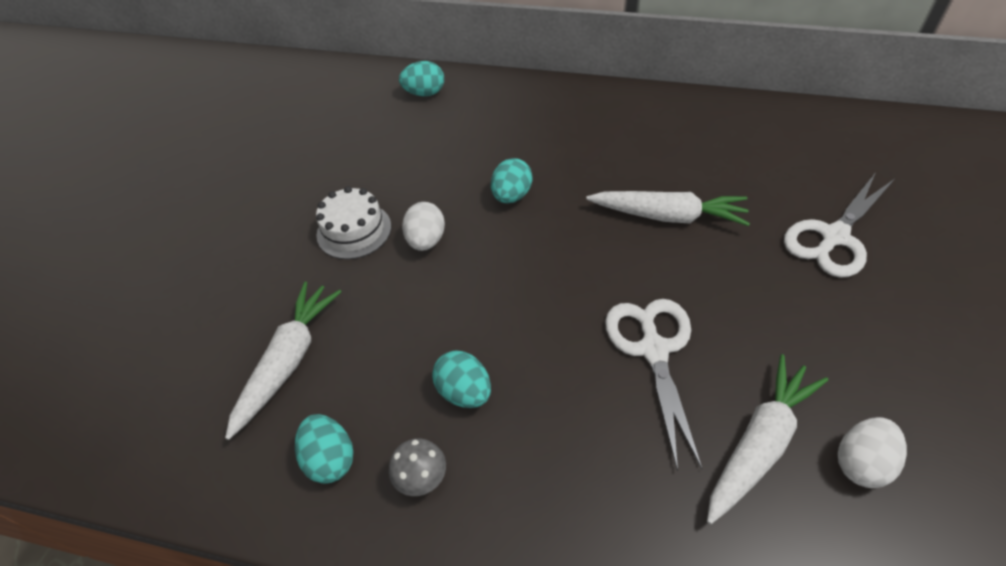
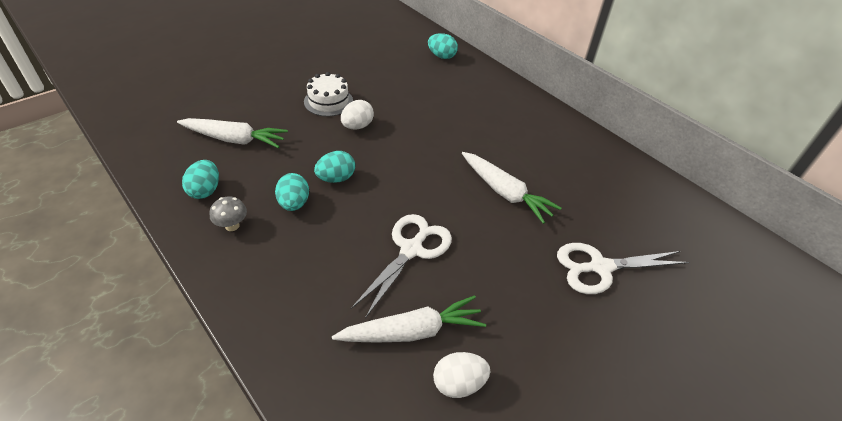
camera: 30 degrees right, 5 degrees down
white carrot [225,281,342,440] -> white carrot turned 45 degrees clockwise [177,118,288,148]
turquoise egg [491,158,533,203] -> turquoise egg moved to [314,151,355,183]

